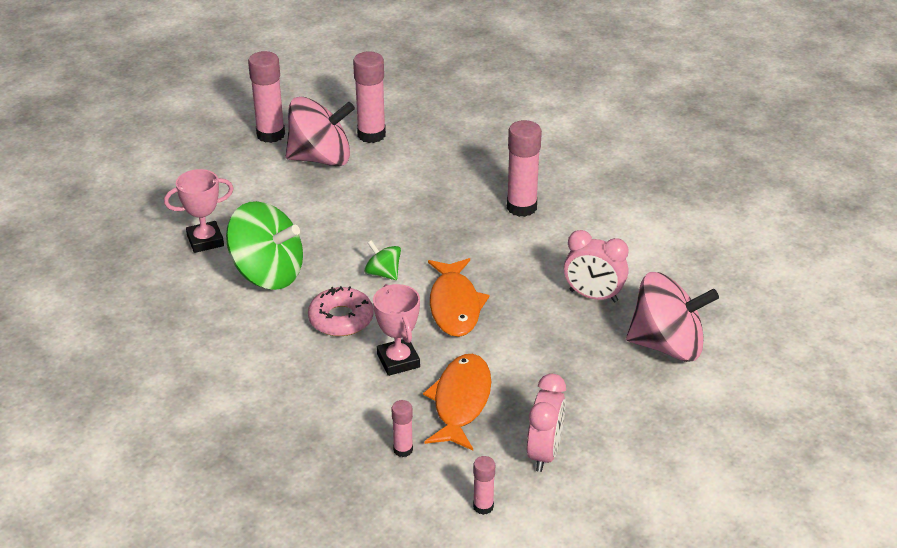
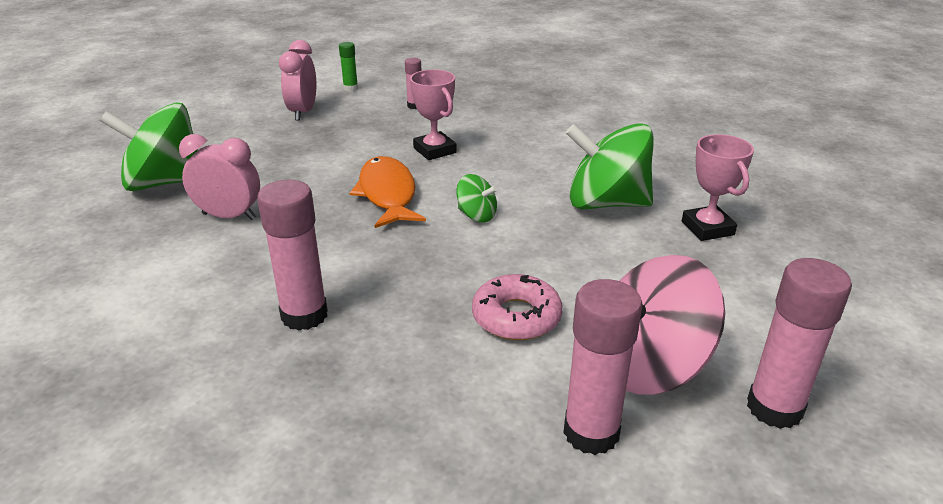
camera: 170 degrees right, 5 degrees down
pink trophy [164,169,234,253] -> pink trophy turned 75 degrees counterclockwise [682,134,754,241]
pink donut [308,286,374,336] -> pink donut moved to [472,274,563,340]
orange fish [423,354,491,450] -> none
pink glue stick [473,456,495,515] -> green glue stick [339,42,358,91]
pink spinning top [626,272,719,362] -> green spinning top [100,103,198,191]

